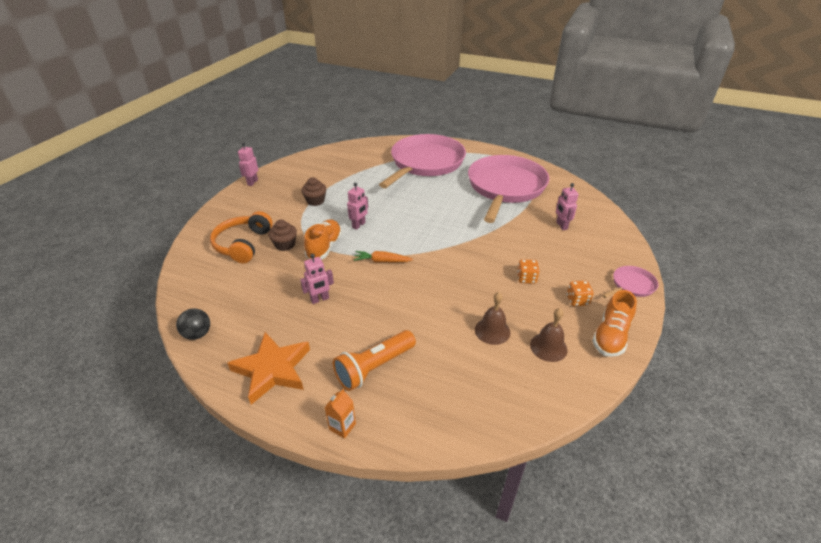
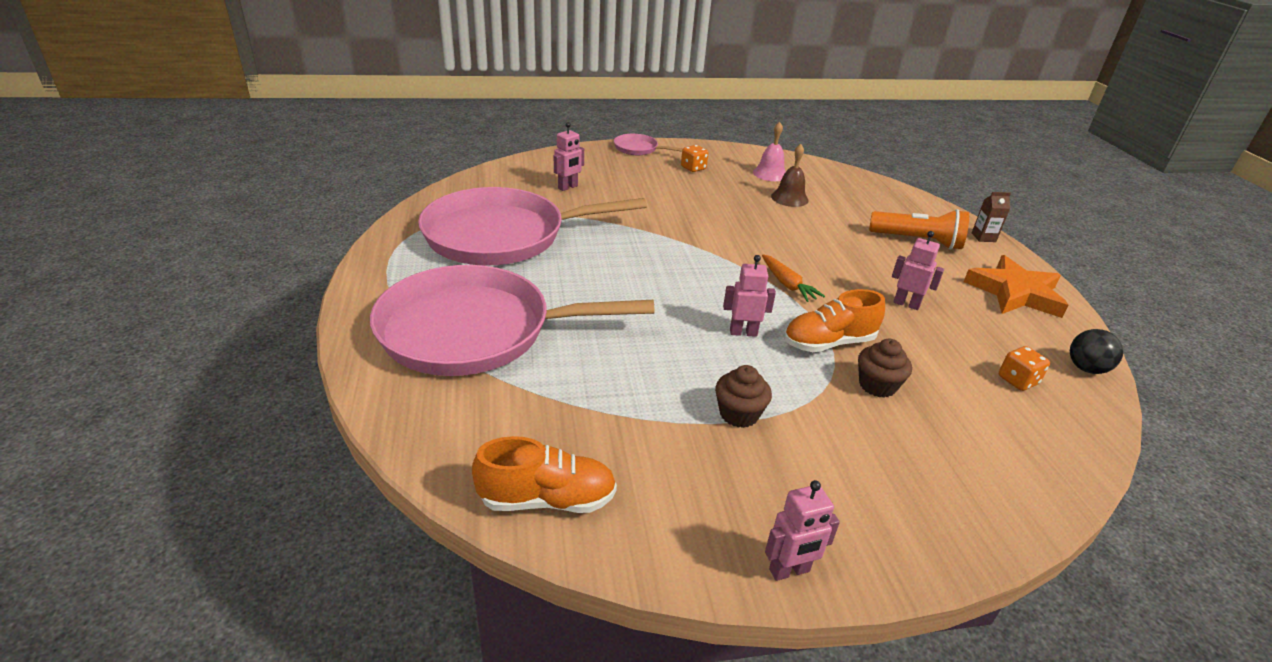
camera: 125 degrees left, 5 degrees down
orange headphones [210,211,273,263] -> none
orange carton [324,389,356,439] -> brown carton [972,192,1011,242]
orange dice [517,259,540,284] -> orange dice moved to [999,346,1050,391]
brown bell [530,308,568,362] -> pink bell [753,122,786,181]
orange shoe [592,290,637,357] -> orange shoe moved to [472,436,617,513]

